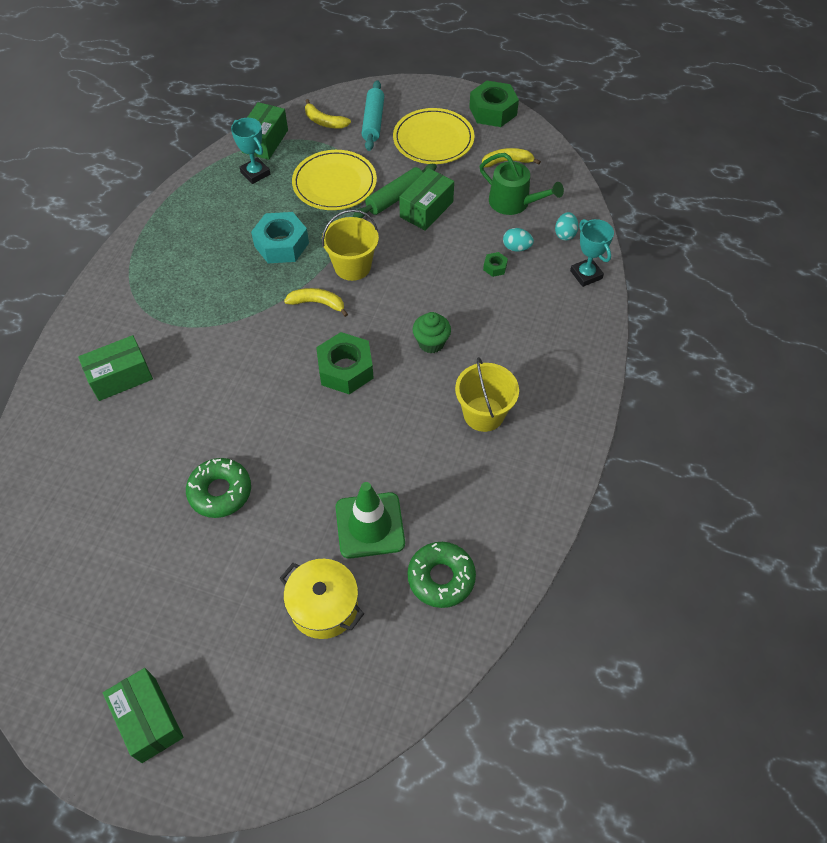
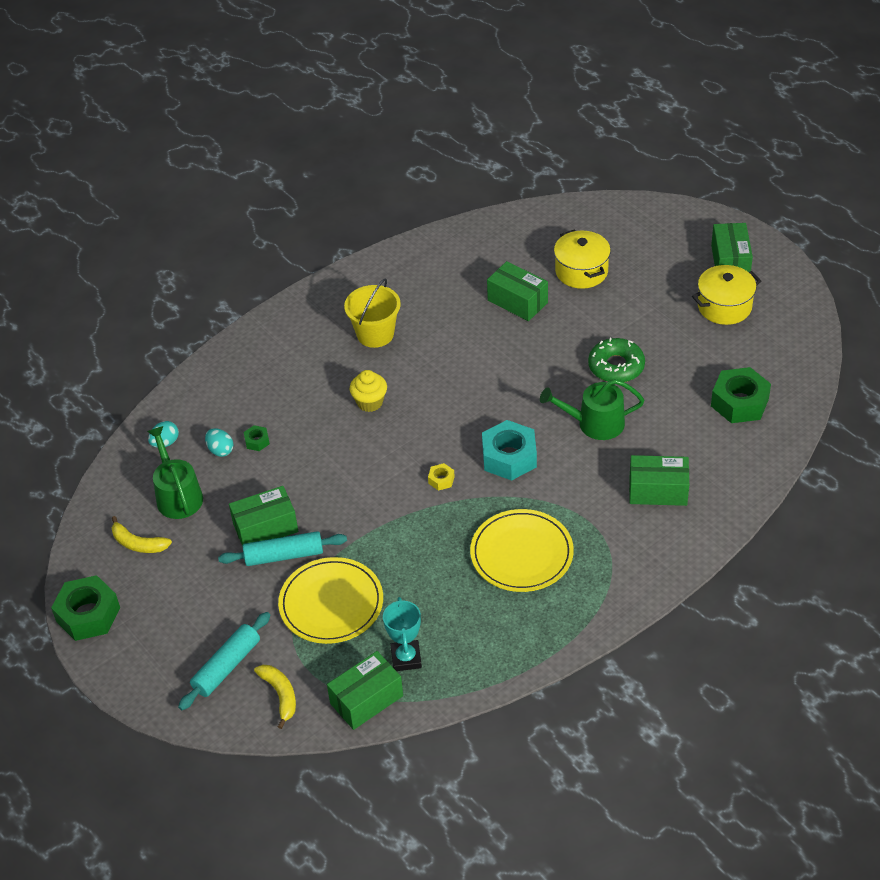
camera: 145 degrees left, 10 degrees down
turquoise nut [251,212,309,263] -> turquoise nut moved to [482,420,537,481]
yellow banana [284,288,348,317] -> yellow nut [428,463,455,491]
green nut [316,332,374,394] -> green nut moved to [711,367,771,423]
yellow bucket [322,209,379,281] -> none
green traffic cone [336,482,405,559] -> green box [487,261,548,321]
green rolling pin [353,164,437,218] -> turquoise rolling pin [218,531,347,566]
yellow plate [393,108,475,164] -> yellow plate moved to [470,509,574,592]
green donut [407,542,476,608] -> none
green cupcake [413,312,451,353] -> yellow cupcake [350,370,387,412]
turquoise trophy [570,219,614,287] -> none
none -> green watering can [540,379,645,440]
none -> yellow pot [692,265,761,325]

